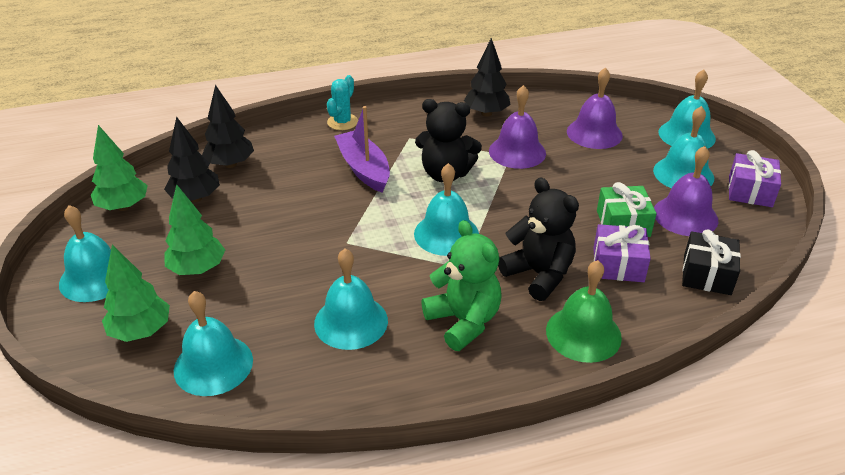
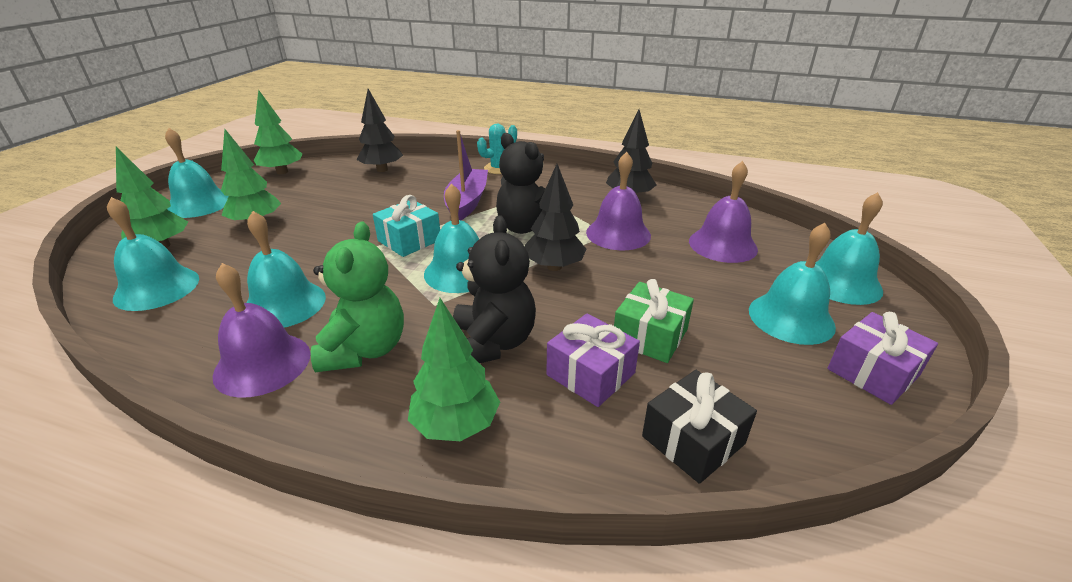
camera: 35 degrees right, 5 degrees down
black tree [164,117,220,202] -> black tree moved to [525,164,587,271]
green bell [546,260,622,363] -> green tree [408,298,500,441]
purple bell [654,146,718,236] -> purple bell moved to [213,263,310,398]
none -> turquoise gift [373,195,440,257]

